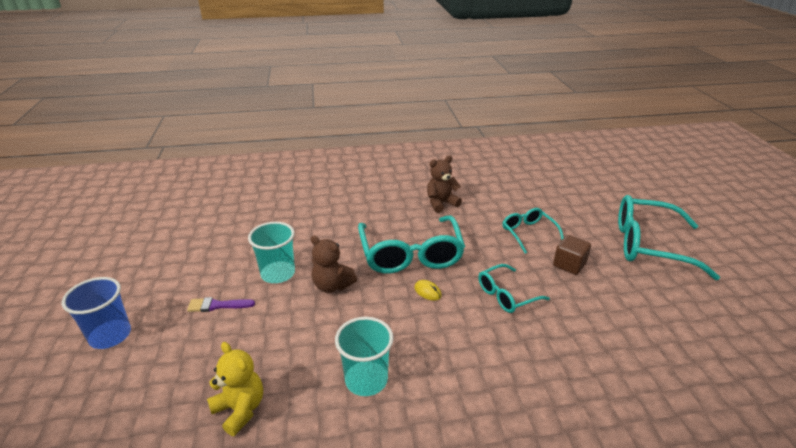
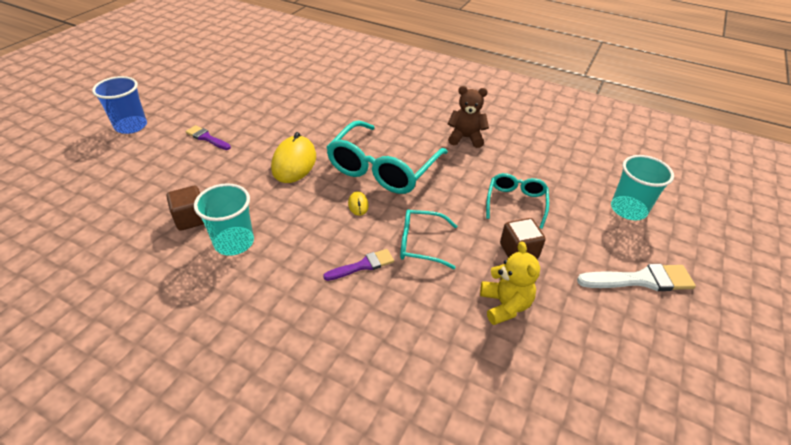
camera: 35 degrees right, 10 degrees up
yellow teddy bear [207,342,263,436] -> yellow teddy bear moved to [480,242,540,325]
turquoise cup [248,222,295,283] -> turquoise cup moved to [611,155,674,220]
brown teddy bear [311,236,357,293] -> yellow mouse [271,132,316,183]
turquoise glasses [618,195,720,280] -> white brush [577,264,696,291]
none -> brown cube [166,186,204,231]
none -> purple brush [323,249,394,281]

